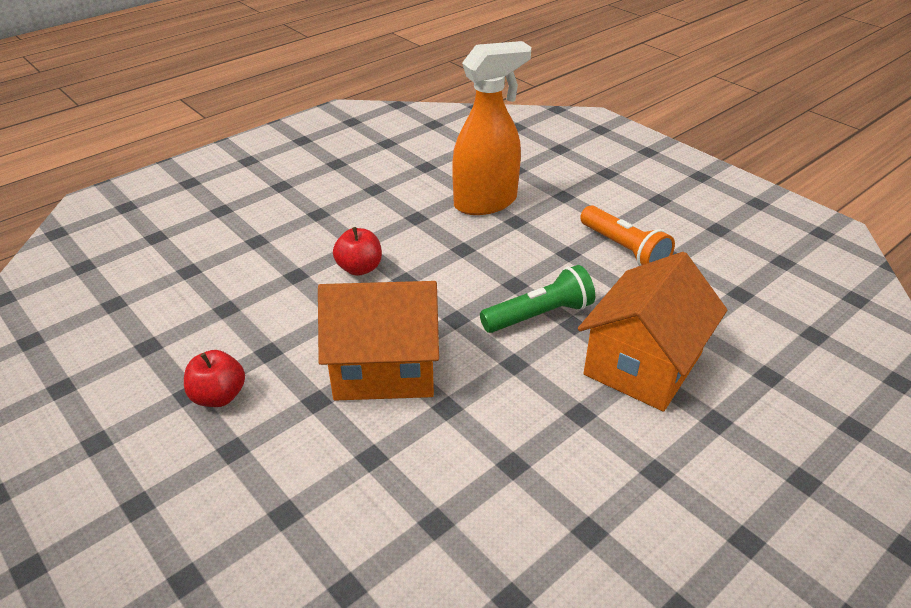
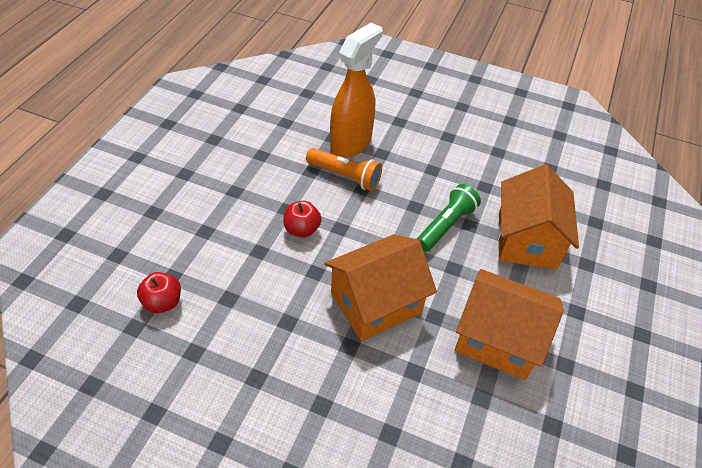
camera: 30 degrees left, 10 degrees up
red apple [184,350,245,407] -> red apple moved to [137,272,181,313]
orange flashlight [580,205,675,266] -> orange flashlight moved to [306,148,382,191]
none -> orange house [454,269,564,380]

